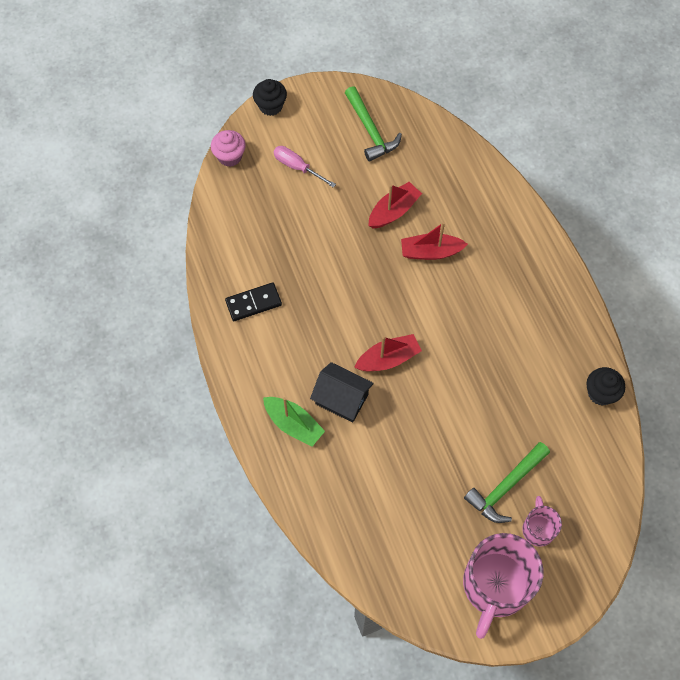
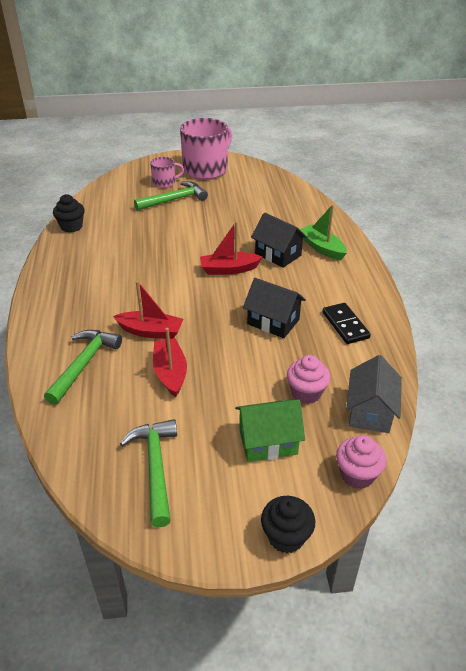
camera: 165 degrees left, 25 degrees down
black domino [225,283,282,321] -> black domino turned 75 degrees clockwise [322,303,371,344]
pink screwdriver [274,146,336,188] -> green house [235,399,305,462]
red boat [368,182,422,228] -> red boat turned 105 degrees clockwise [153,328,187,397]
pink mug [522,496,562,547] -> pink mug turned 120 degrees counterclockwise [150,157,184,188]
none -> green hammer [44,330,122,405]
none -> black house [243,278,306,338]
none -> pink cupcake [287,355,330,404]
none -> grey house [346,355,402,433]

